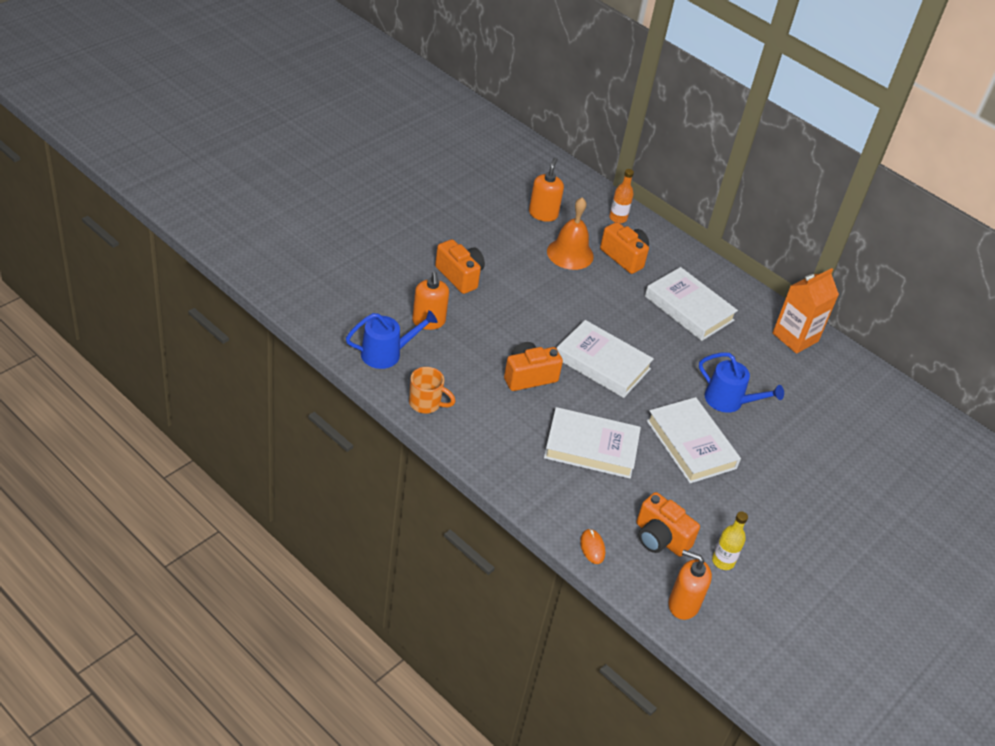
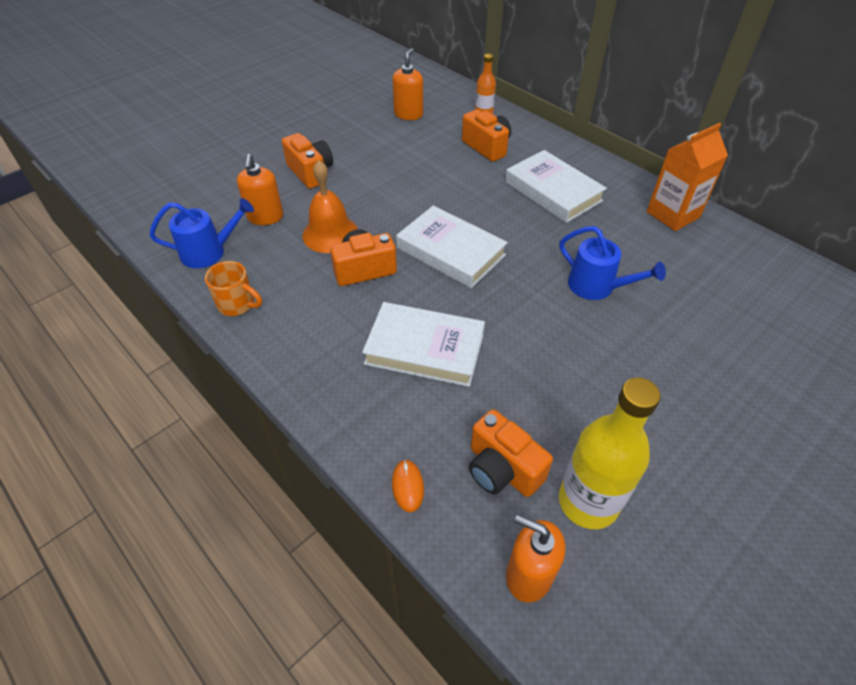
camera: 10 degrees right, 5 degrees up
orange bell [547,197,594,270] -> orange bell moved to [302,160,358,253]
white book [646,397,741,483] -> none
yellow bottle [712,511,748,570] -> yellow bottle [559,378,660,529], size x1.87

